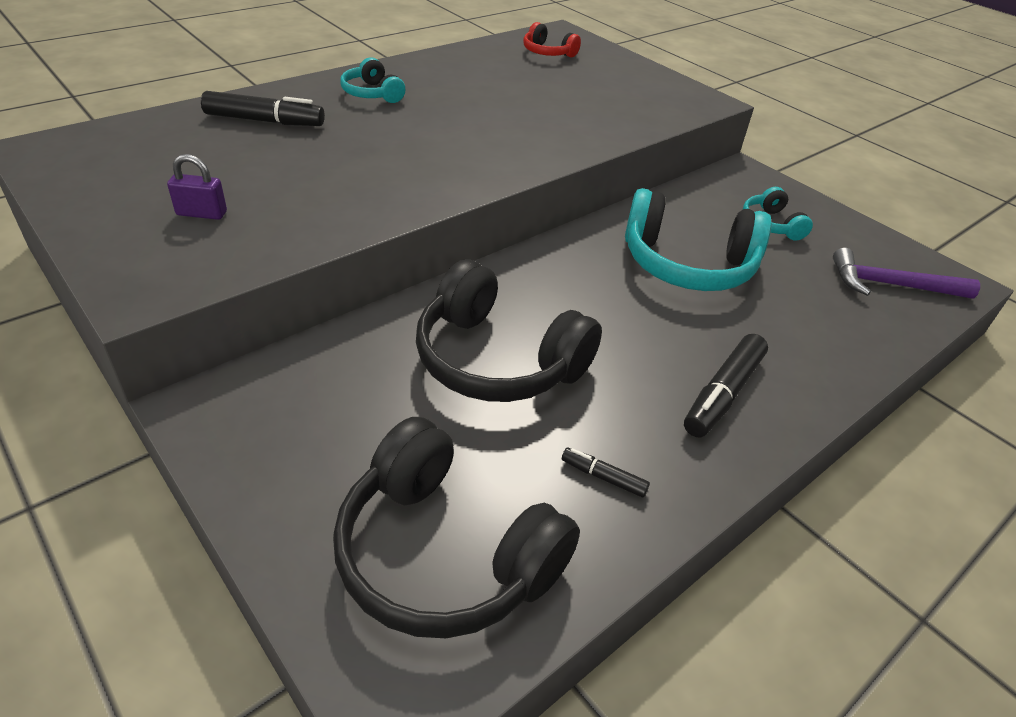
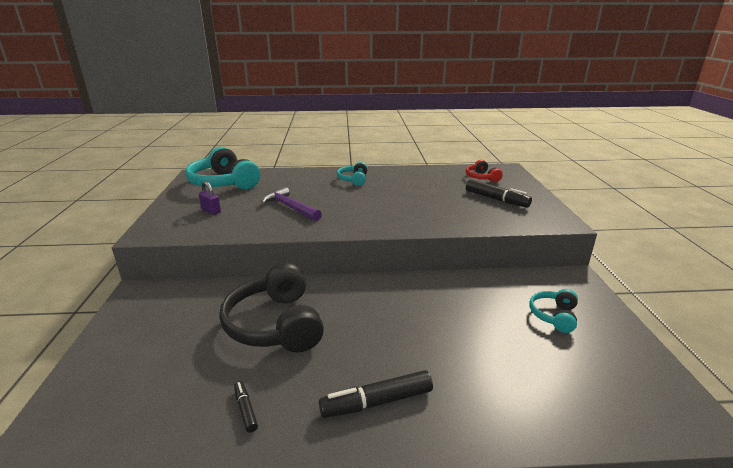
camera: 40 degrees right, 15 degrees down
black marker [201,91,325,126] -> black marker moved to [466,179,532,208]
black headphones [333,417,580,638] -> none
turquoise headphones [625,188,772,291] -> turquoise headphones moved to [185,147,260,190]
purple hammer [833,248,980,299] -> purple hammer moved to [261,187,322,221]

